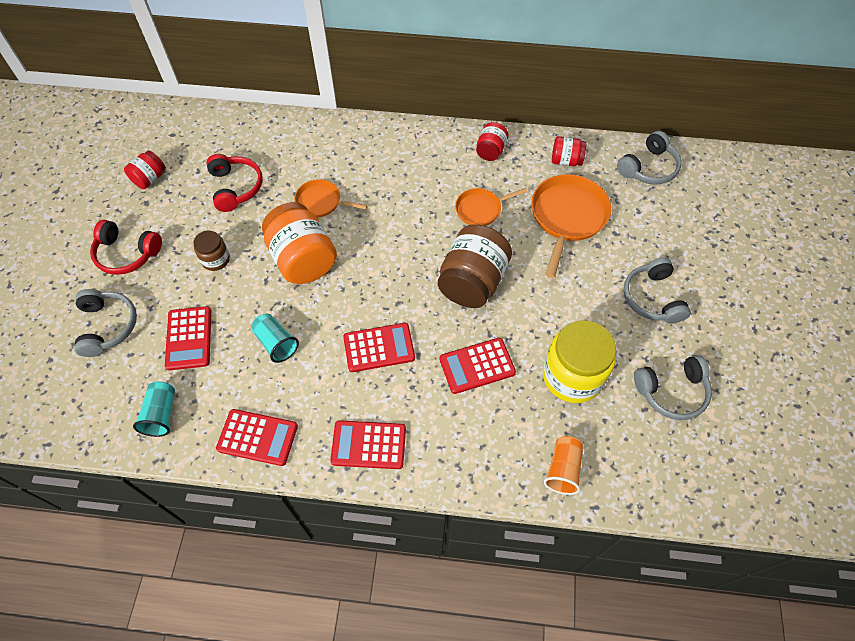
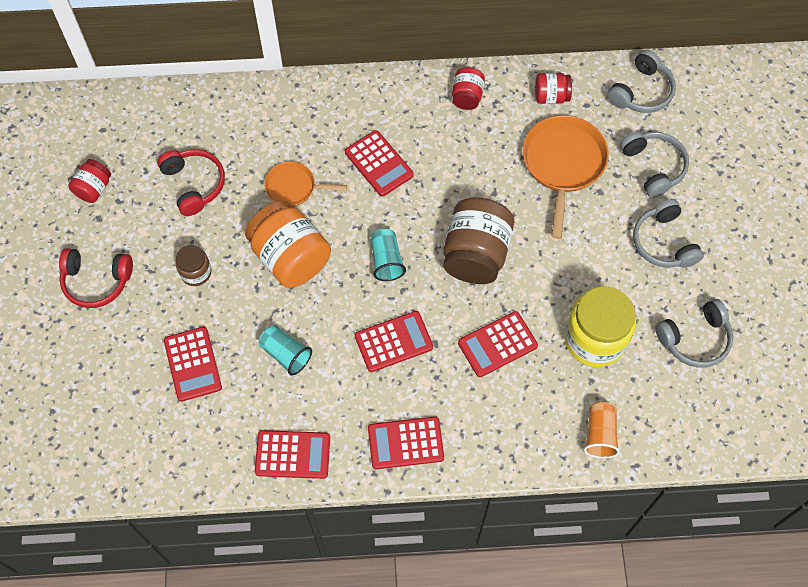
camera: 10 degrees left, 5 degrees up
grey headphones [75,289,137,357] -> grey headphones moved to [620,132,689,198]
turquoise cup [133,381,175,437] -> turquoise cup moved to [371,229,406,281]
orange pan [455,188,527,226] -> none
none -> red calculator [345,130,414,197]

